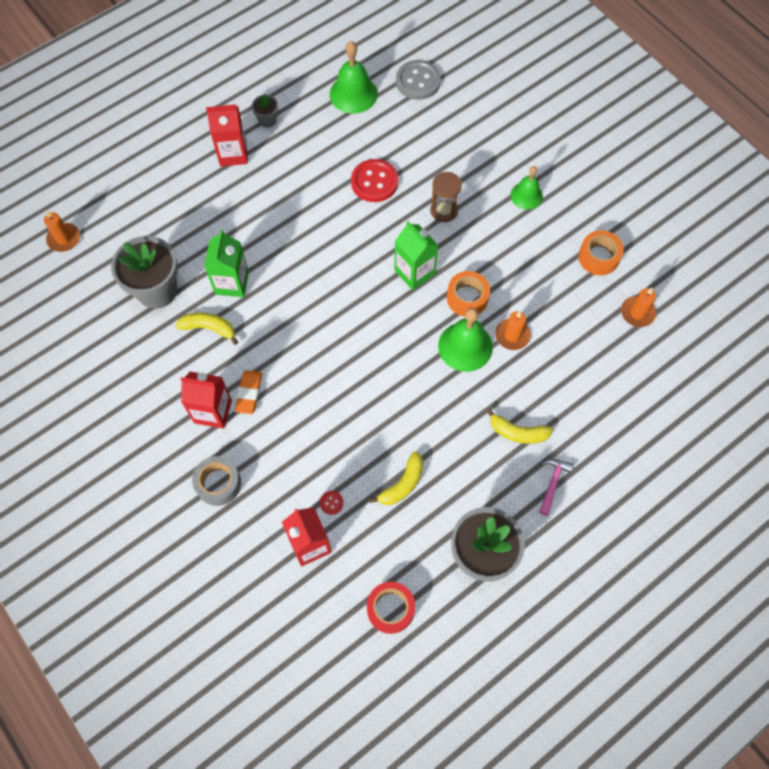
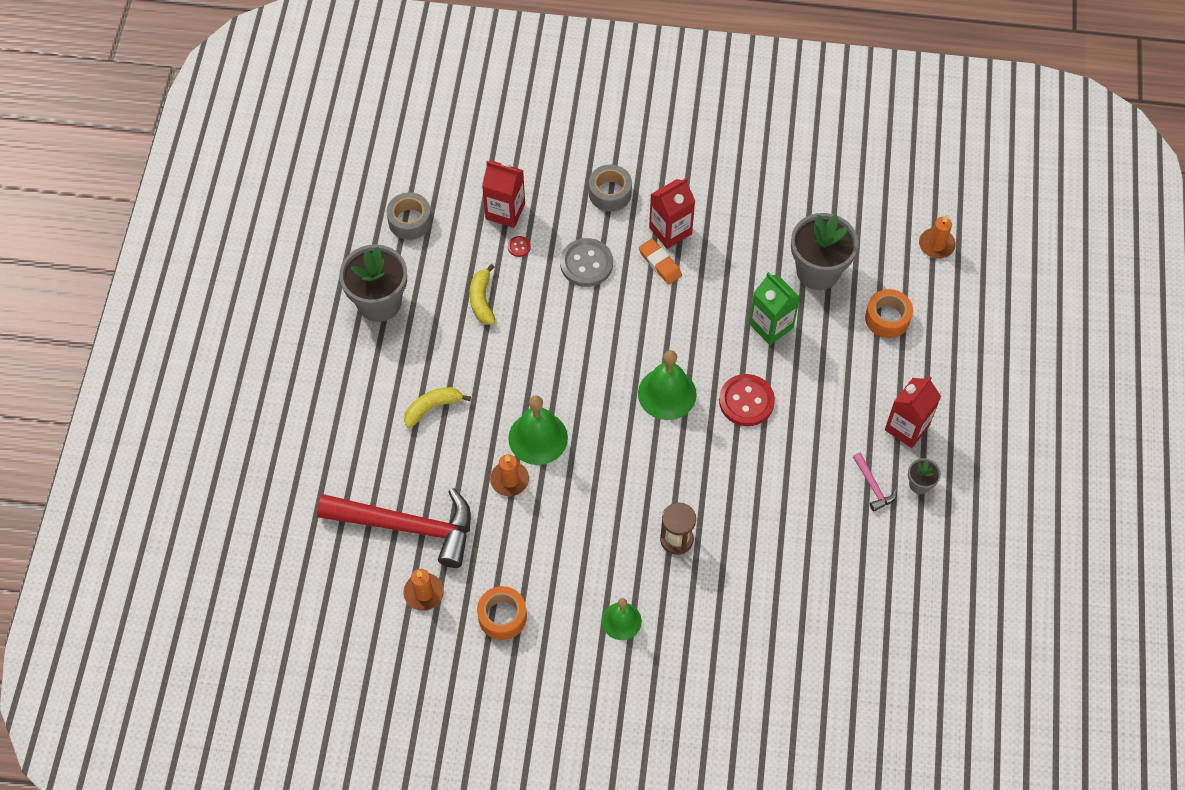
camera: 135 degrees right, 5 degrees down
yellow banana [176,313,238,345] -> none
green bell [330,41,378,114] -> green bell moved to [638,350,697,420]
red button [351,159,398,202] -> red button moved to [719,374,775,426]
red tape [367,582,415,634] -> grey tape [386,192,432,240]
green carton [394,221,439,290] -> none
grey button [396,60,441,100] -> grey button moved to [560,238,613,287]
orange tape [447,271,490,317] -> orange tape moved to [865,289,913,338]
pink hammer [539,459,573,516] -> pink hammer moved to [853,452,897,512]
none -> red hammer [317,488,471,568]

